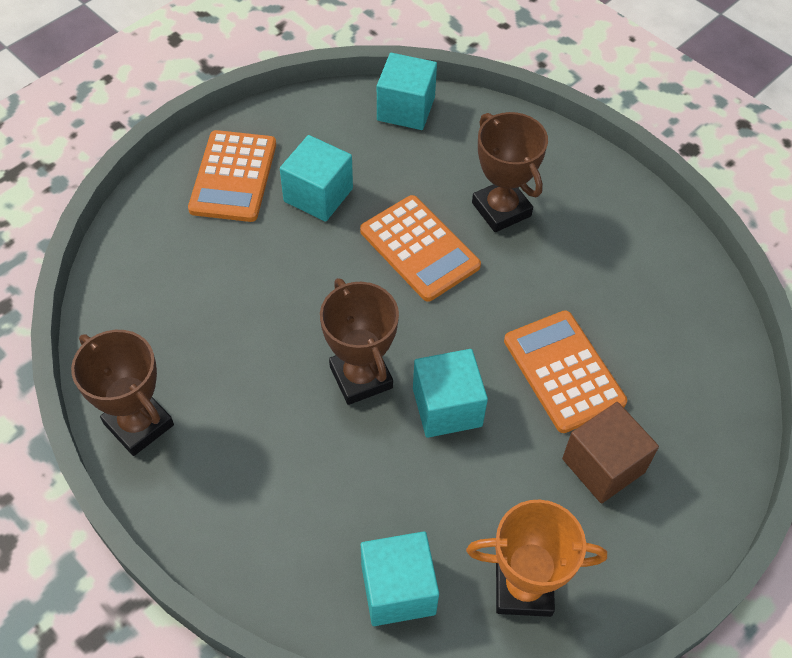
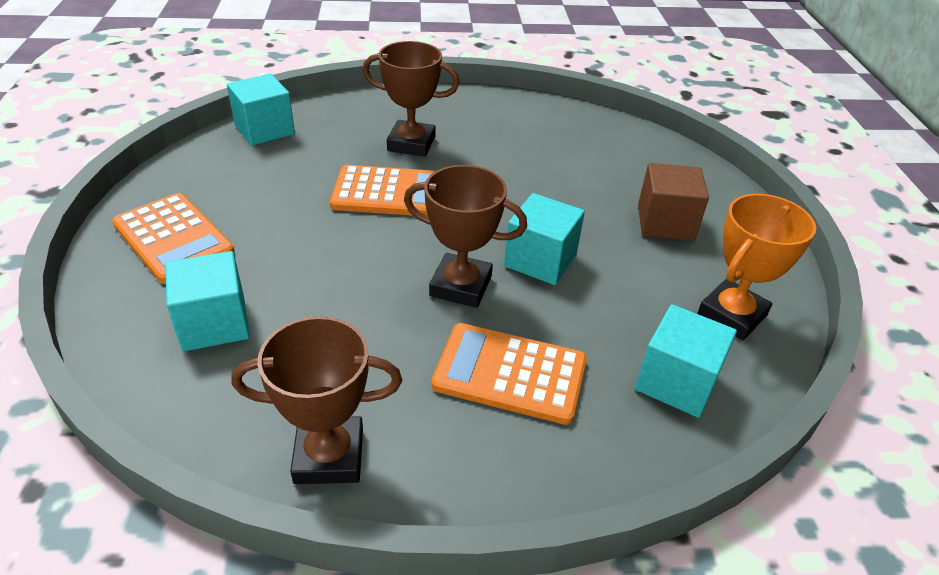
camera: 50 degrees left, 15 degrees down
turquoise cube [280,135,353,222] -> turquoise cube moved to [165,251,250,351]
orange calculator [504,310,627,433] -> orange calculator moved to [431,323,587,425]

